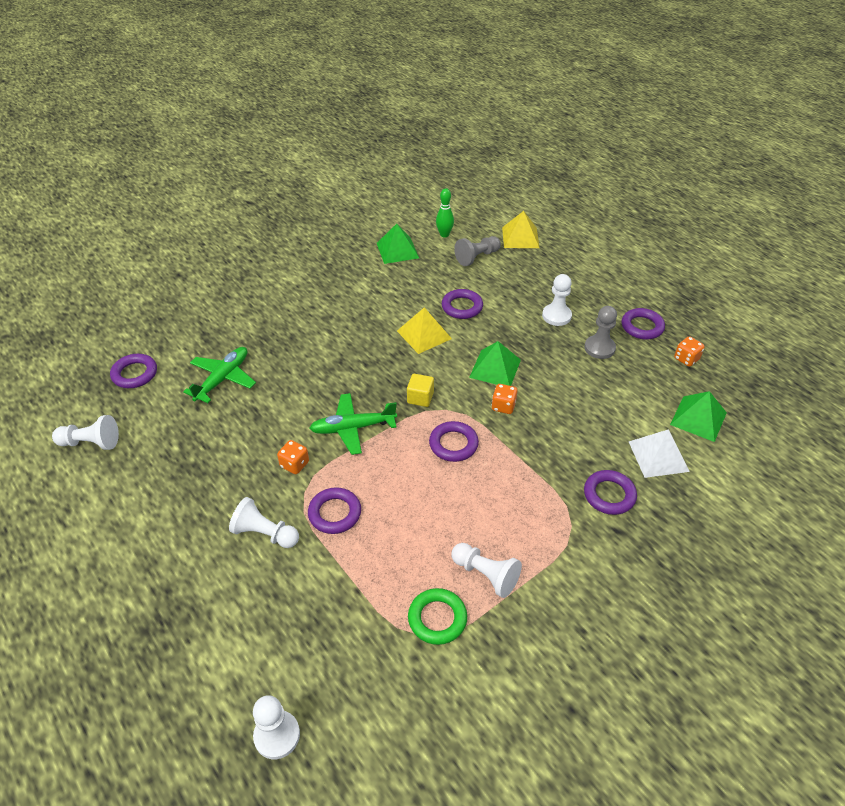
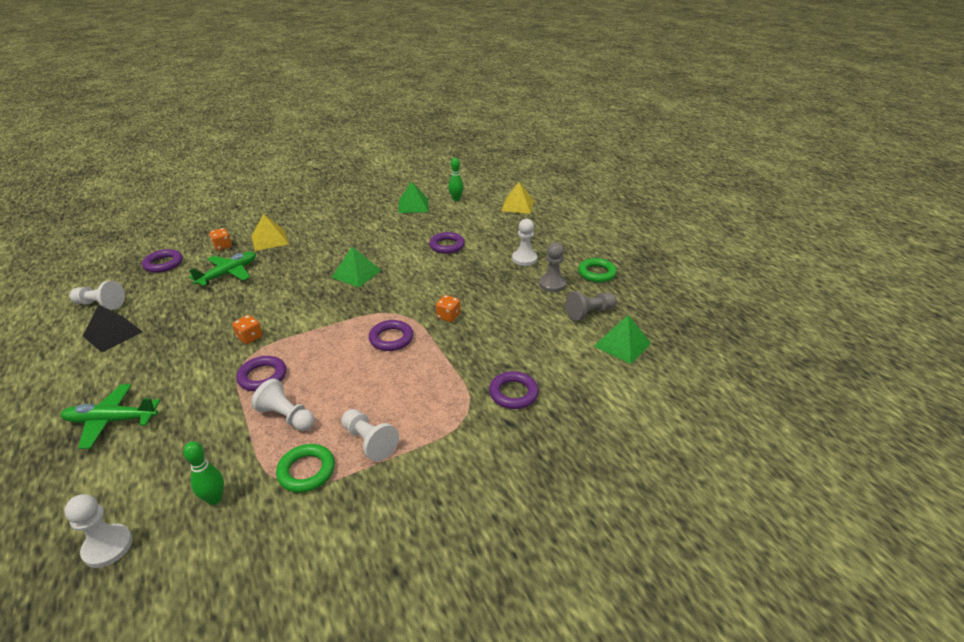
camera: 10 degrees right, 10 degrees down
white pawn [229,497,299,548] -> white pawn moved to [251,379,315,431]
green plane [309,393,397,455] -> green plane moved to [60,384,160,449]
yellow pyramid [397,307,452,354] -> yellow pyramid moved to [252,214,289,251]
yellow cube [407,374,434,407] -> none
grey pawn [454,236,501,266] -> grey pawn moved to [565,291,617,321]
green pyramid [469,341,521,386] -> green pyramid moved to [331,246,381,287]
purple ring [622,308,665,339] -> green ring [578,258,617,282]
white pyramid [629,429,690,478] -> none
orange dice [674,336,705,367] -> orange dice moved to [209,228,232,251]
none -> black pyramid [83,305,143,353]
none -> green bowling pin [183,441,224,505]

